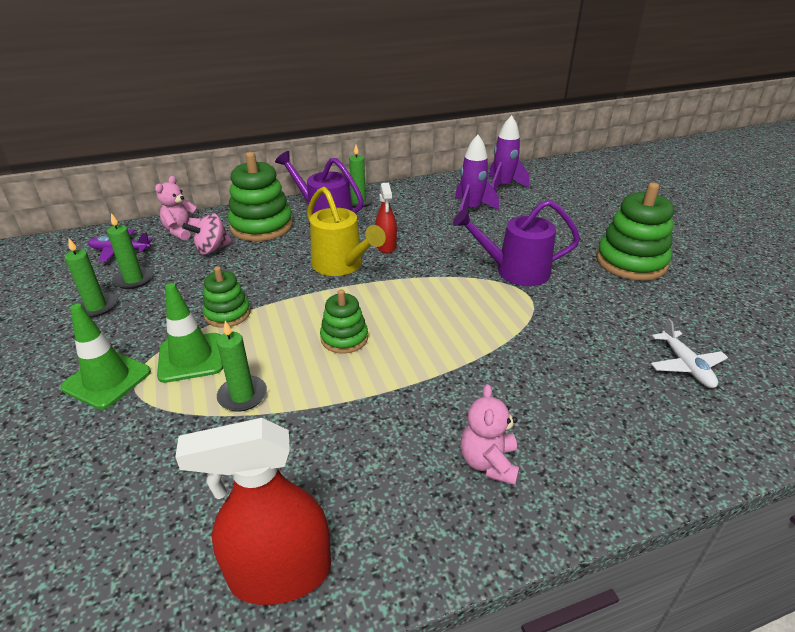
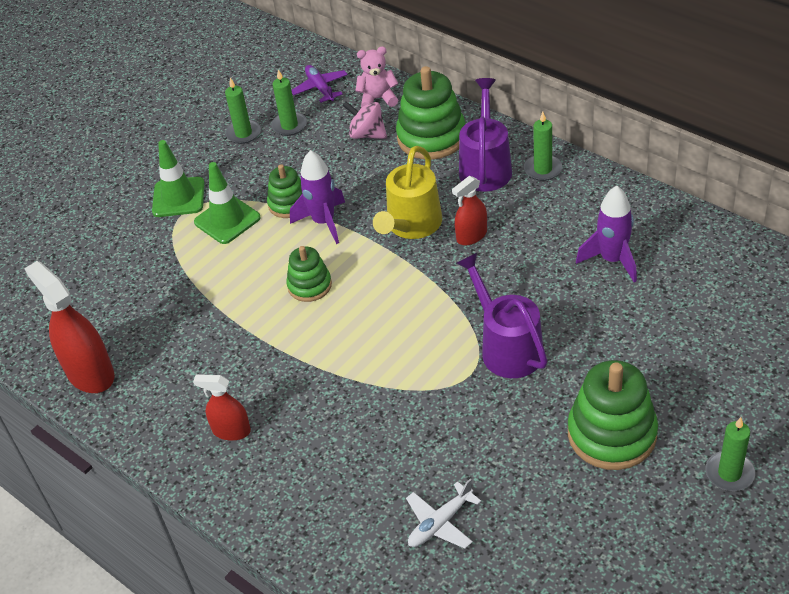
camera: 65 degrees right, 10 degrees up
green candle [217,321,267,412] -> green candle moved to [705,417,755,491]
pink teddy bear [460,384,519,485] -> red spray bottle [193,374,251,441]
purple rocket [488,115,529,191] -> purple rocket moved to [290,150,345,244]

